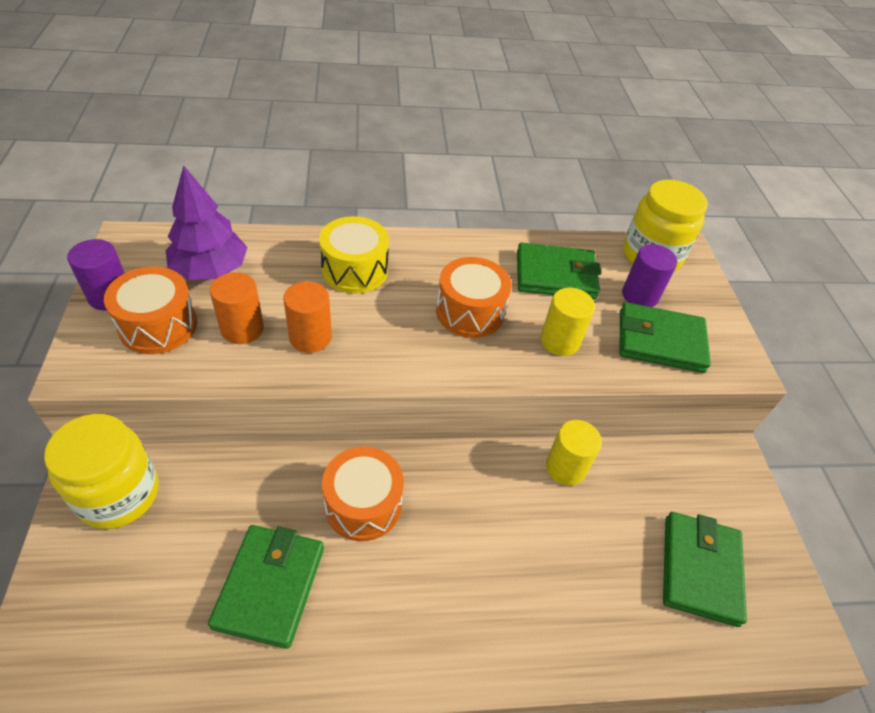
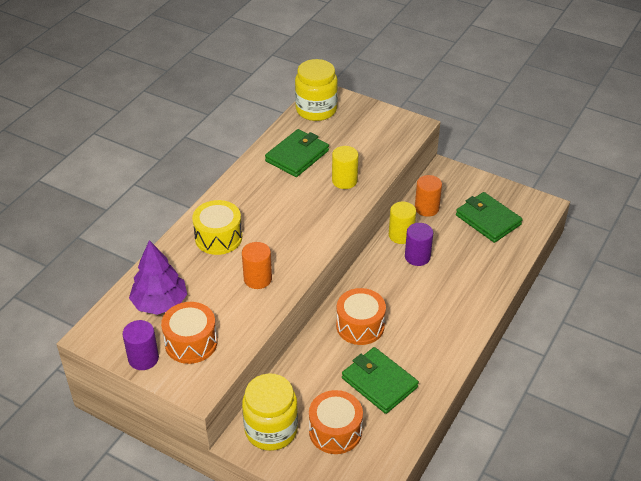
camera: 50 degrees left, 5 degrees down
orange cylinder [210,272,264,344] -> orange cylinder moved to [415,175,442,217]
orange drum [436,257,512,338] -> orange drum moved to [309,390,363,454]
green wallet [620,302,711,373] -> none
purple cylinder [622,244,677,307] -> purple cylinder moved to [405,223,433,266]

